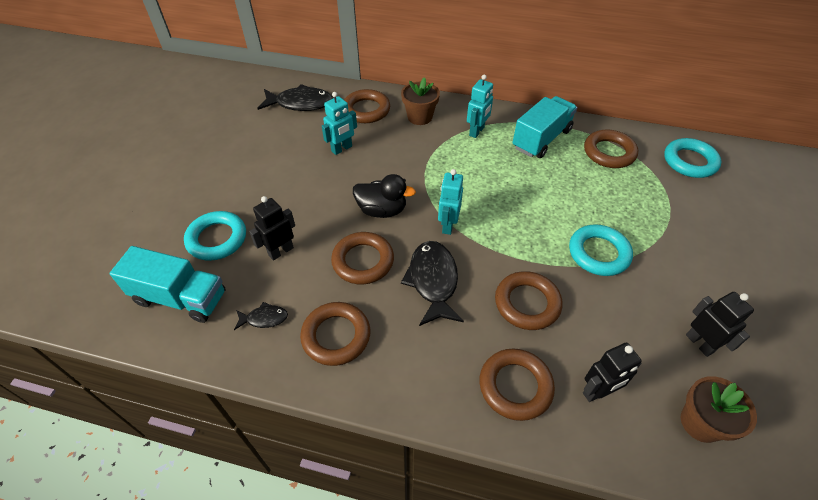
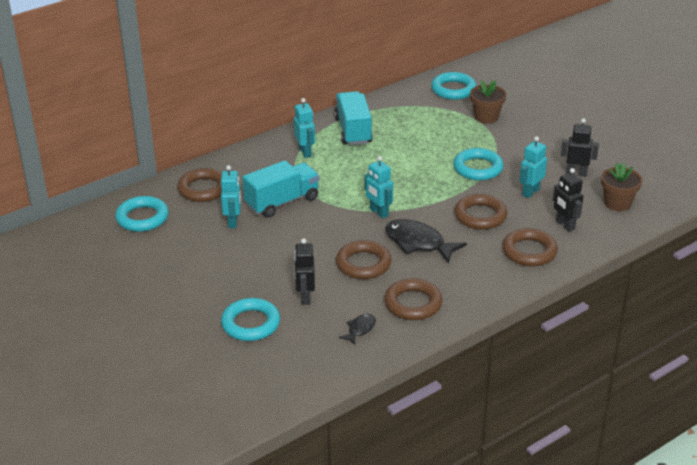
camera: 50 degrees left, 15 degrees down
turquoise truck [109,246,225,323] -> turquoise truck moved to [242,160,319,218]
black fish [257,84,333,111] -> turquoise ring [115,196,169,232]
black duck [353,174,416,218] -> none
brown flower pot [401,77,440,125] -> brown flower pot moved to [470,80,506,124]
black robot [583,343,642,402] -> black robot turned 135 degrees clockwise [553,168,584,232]
brown ring [584,130,638,168] -> none
none -> turquoise robot [519,136,547,198]

